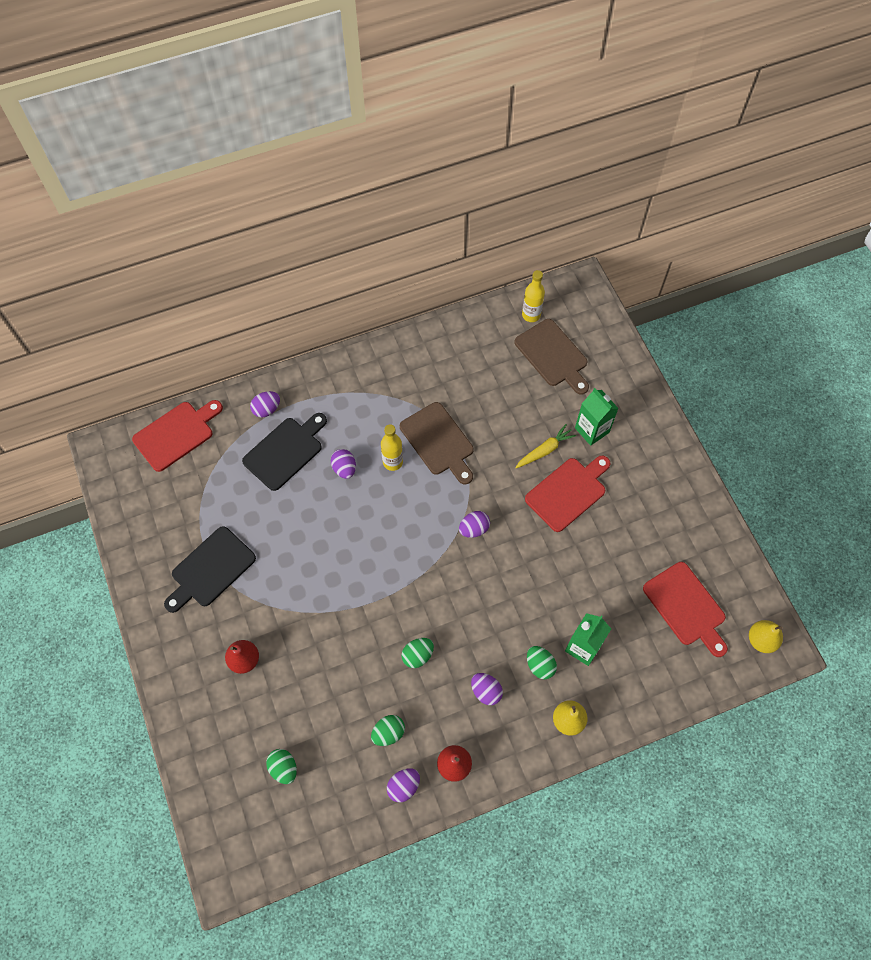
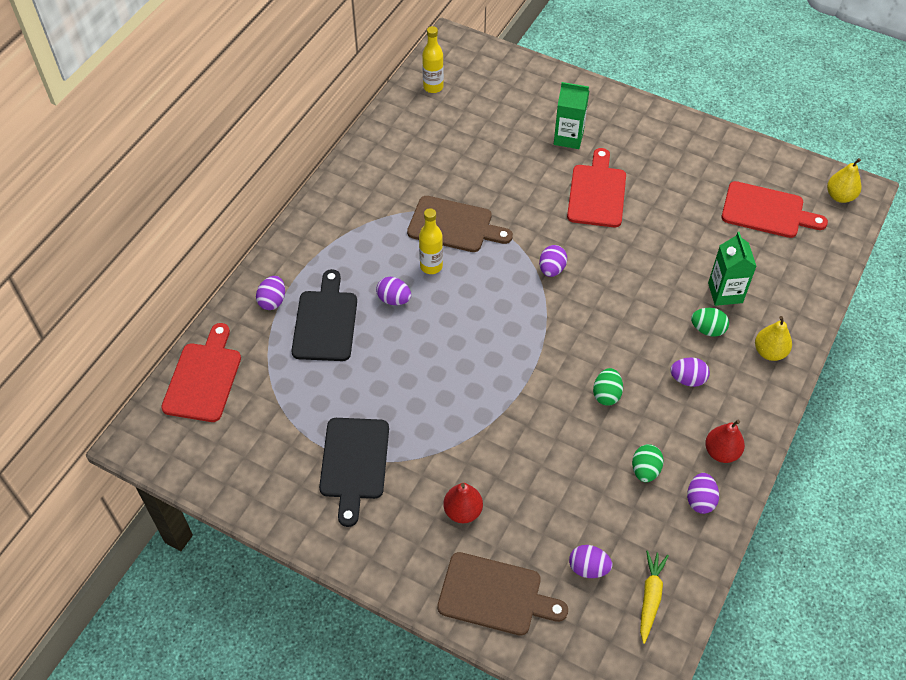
camera: 40 degrees left, 10 degrees down
green egg [266,749,297,784] -> purple egg [569,545,612,578]
brown cutting board [514,319,589,395] -> brown cutting board moved to [437,552,568,636]
yellow carrot [515,424,576,468] -> yellow carrot moved to [640,550,669,644]

